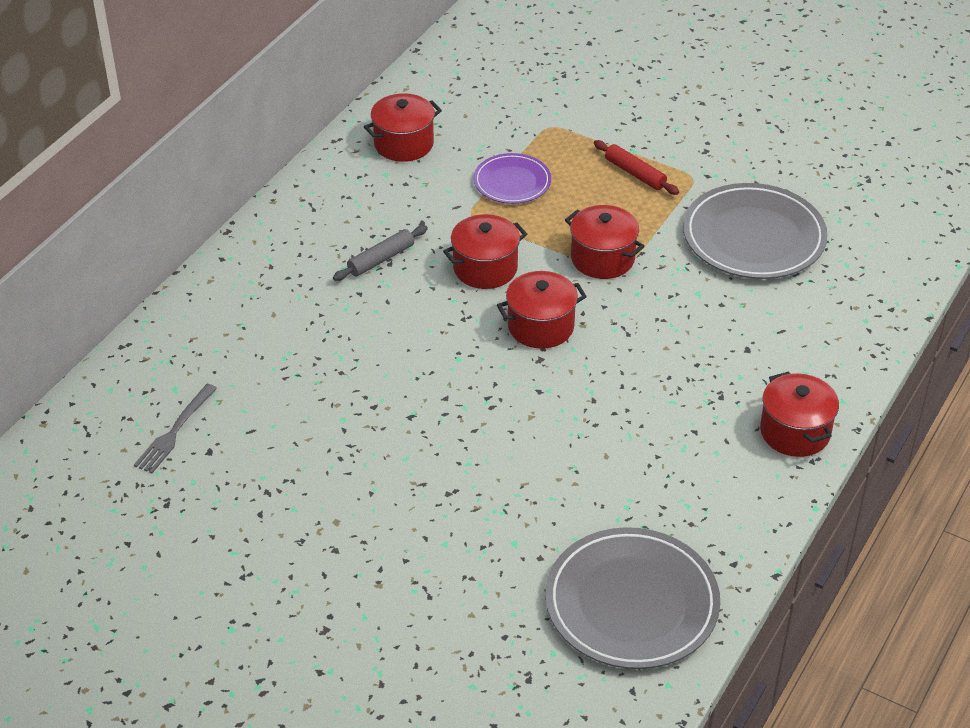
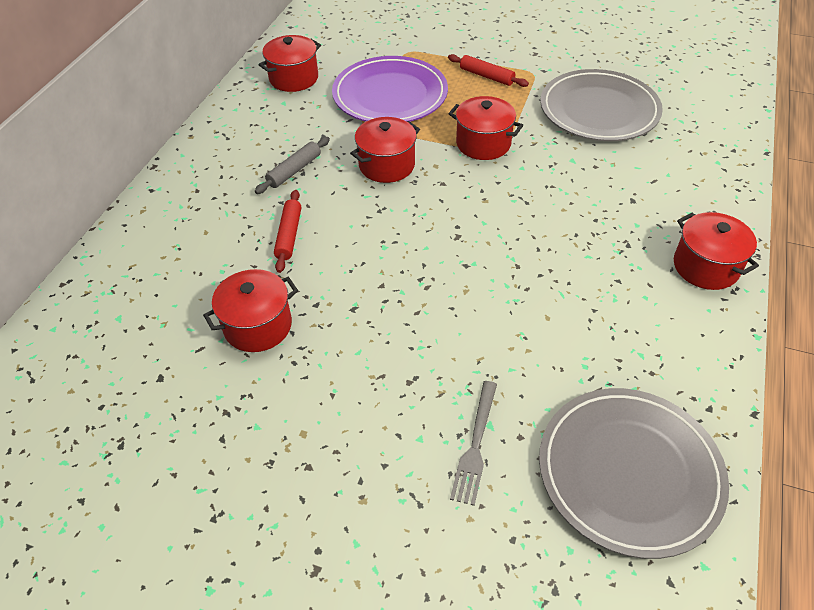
camera: 10 degrees left, 5 degrees up
grey fork [134,384,217,473] -> grey fork moved to [450,381,497,506]
purple plate [473,153,551,204] -> purple plate [332,56,448,122], size x1.78
red pot [497,271,587,349] -> red pot moved to [203,269,298,352]
none -> red rolling pin [274,190,301,273]

